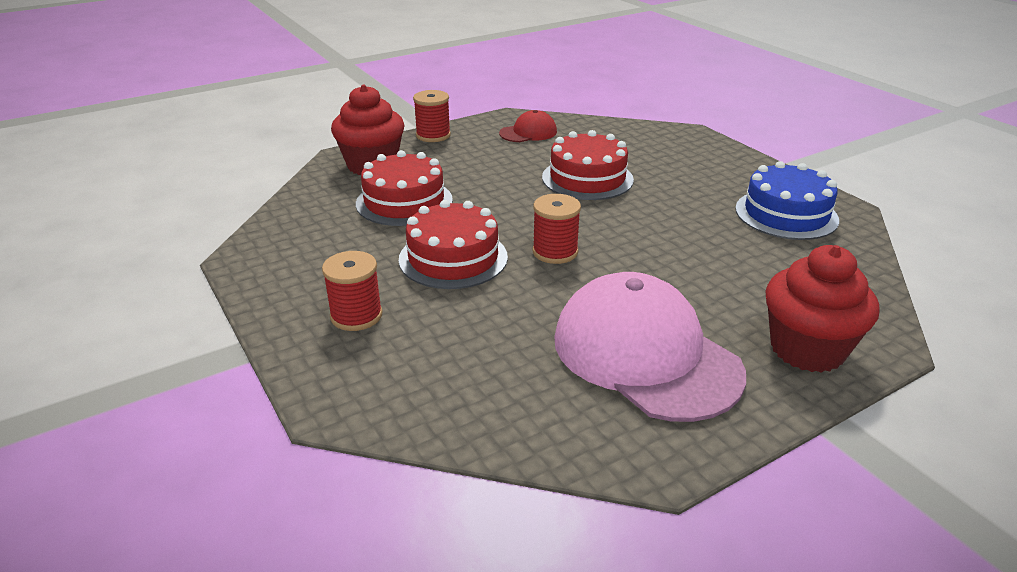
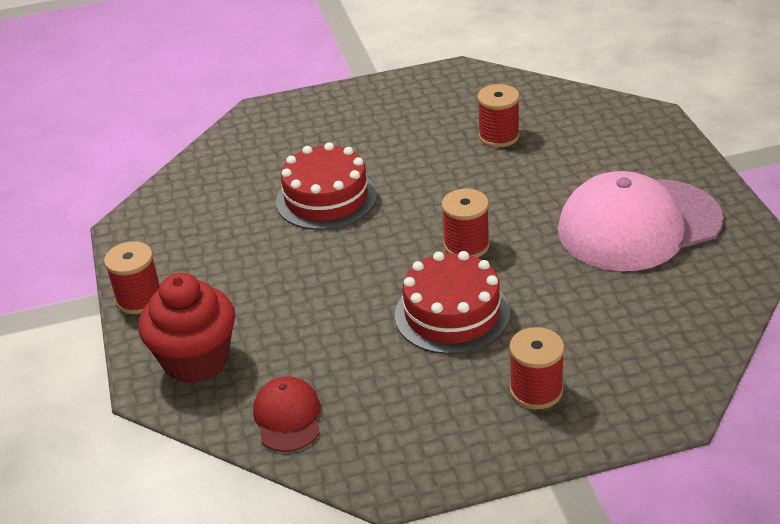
camera: 70 degrees left, 5 degrees up
red cake [356,150,453,226] -> none
red cap [499,110,557,142] -> red cap moved to [253,376,320,452]
blue cake [735,161,839,240] -> none
red cupcake [765,245,879,373] -> none
none -> red spool [477,84,520,147]

